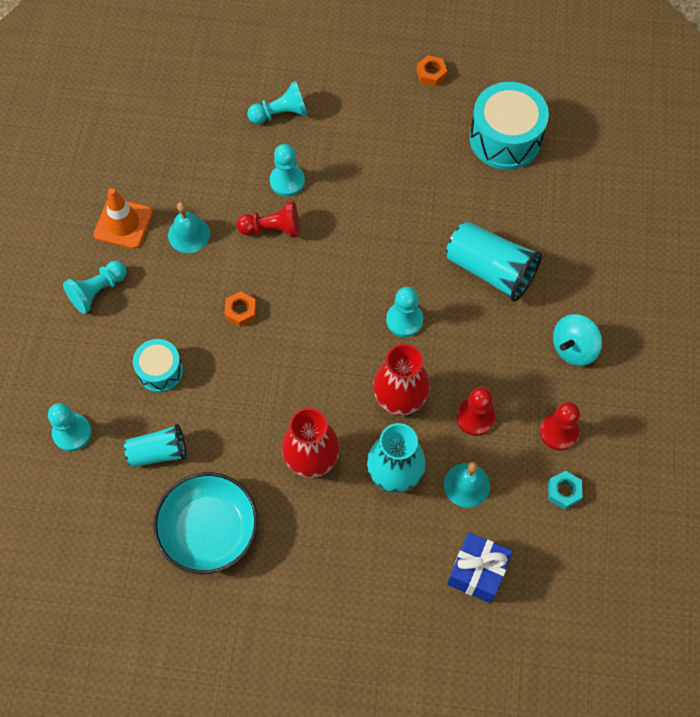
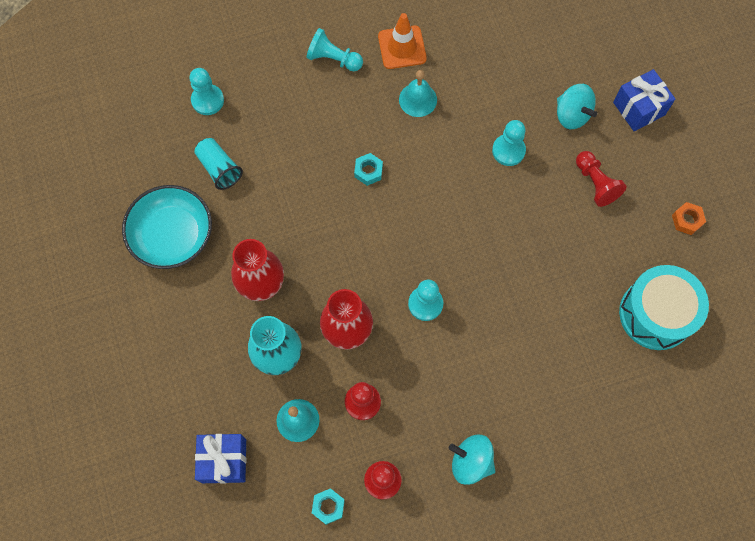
camera: 65 degrees right, 5 degrees up
turquoise drum [133,339,183,392] -> none
orange nut [225,291,256,327] -> turquoise nut [354,153,383,186]
red pawn [237,201,299,238] -> red pawn moved to [576,151,627,207]
turquoise pawn [247,81,308,124] -> turquoise spinning top [557,84,597,129]
turquoise cup [446,222,542,302] -> none
none -> blue gift [613,69,675,131]

